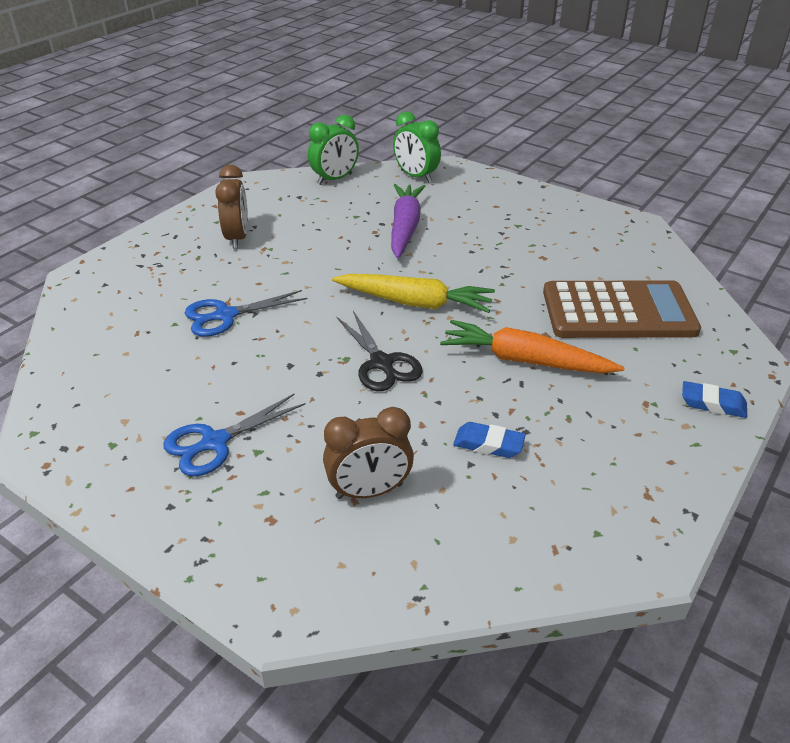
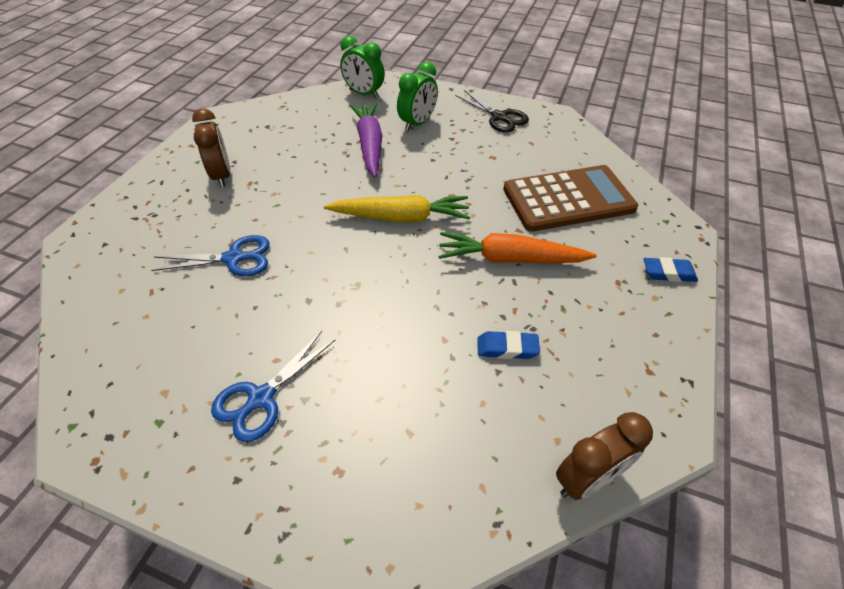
camera: 15 degrees left, 10 degrees up
blue scissors [185,290,307,336] -> blue scissors turned 150 degrees counterclockwise [151,235,270,276]
green clock [308,115,359,185] -> green clock moved to [397,62,438,131]
brown clock [323,407,414,499] -> brown clock moved to [556,412,653,500]
black scissors [336,311,423,391] -> black scissors moved to [455,90,529,133]

